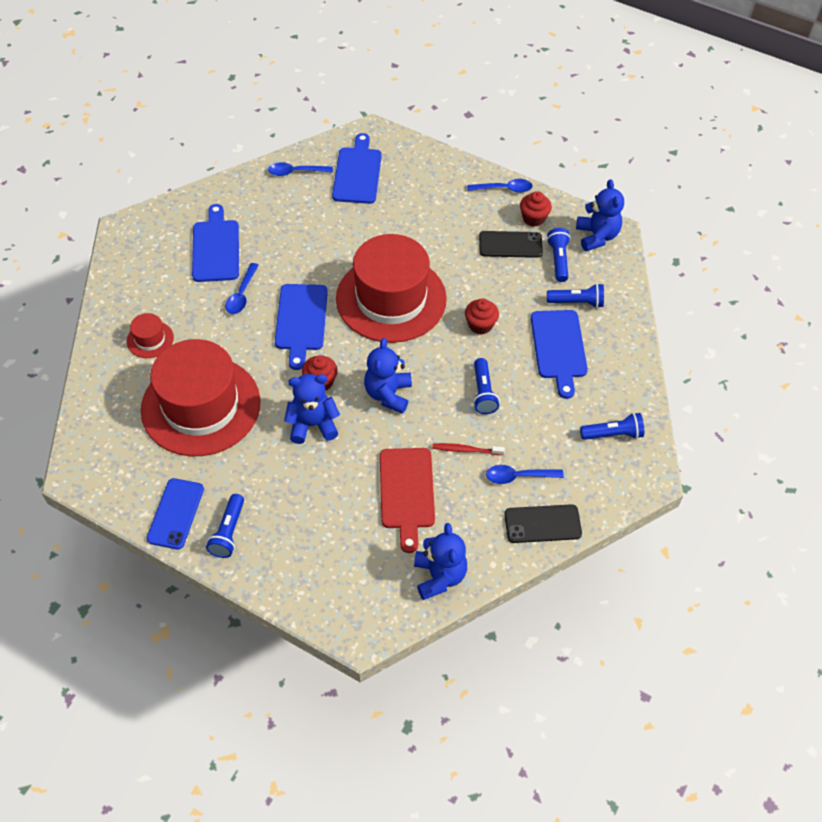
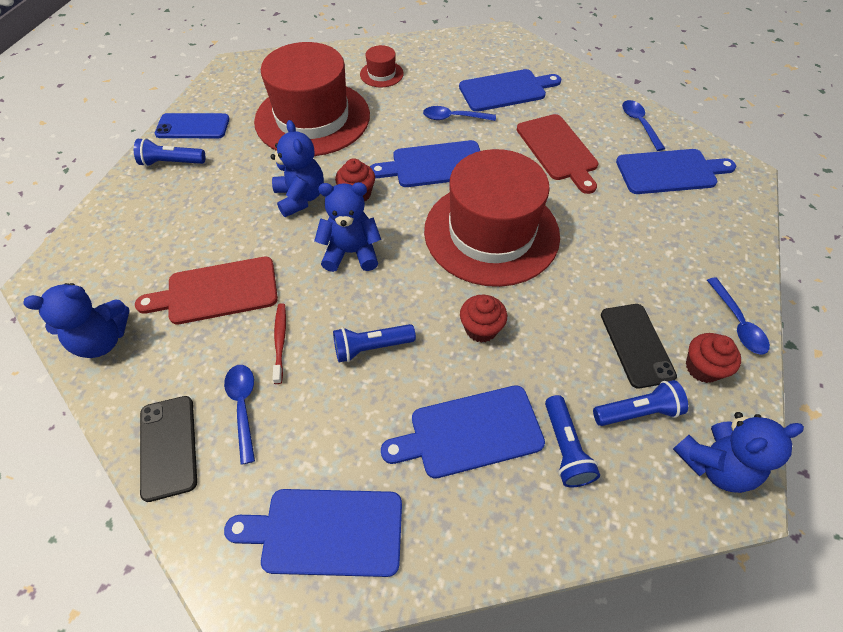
camera: 80 degrees right, 0 degrees up
blue flashlight [580,413,644,440] -> blue cutting board [224,489,402,577]
none -> red cutting board [517,114,598,194]

